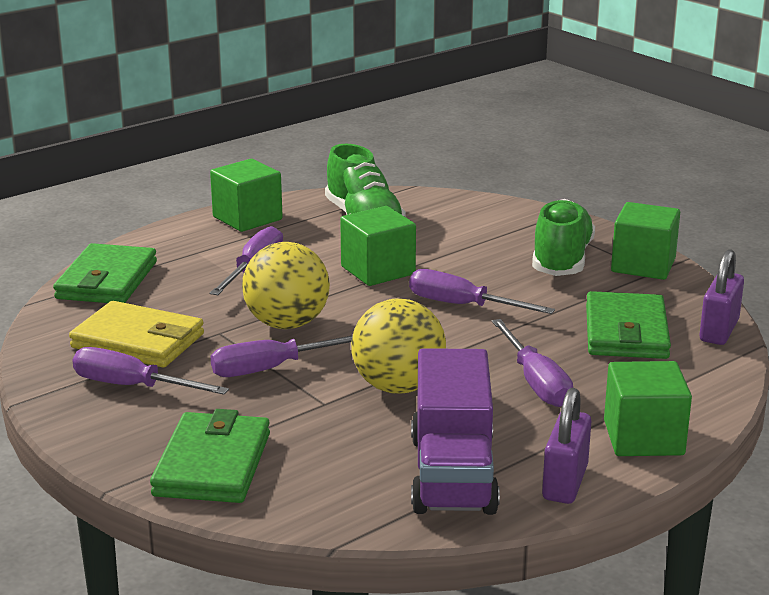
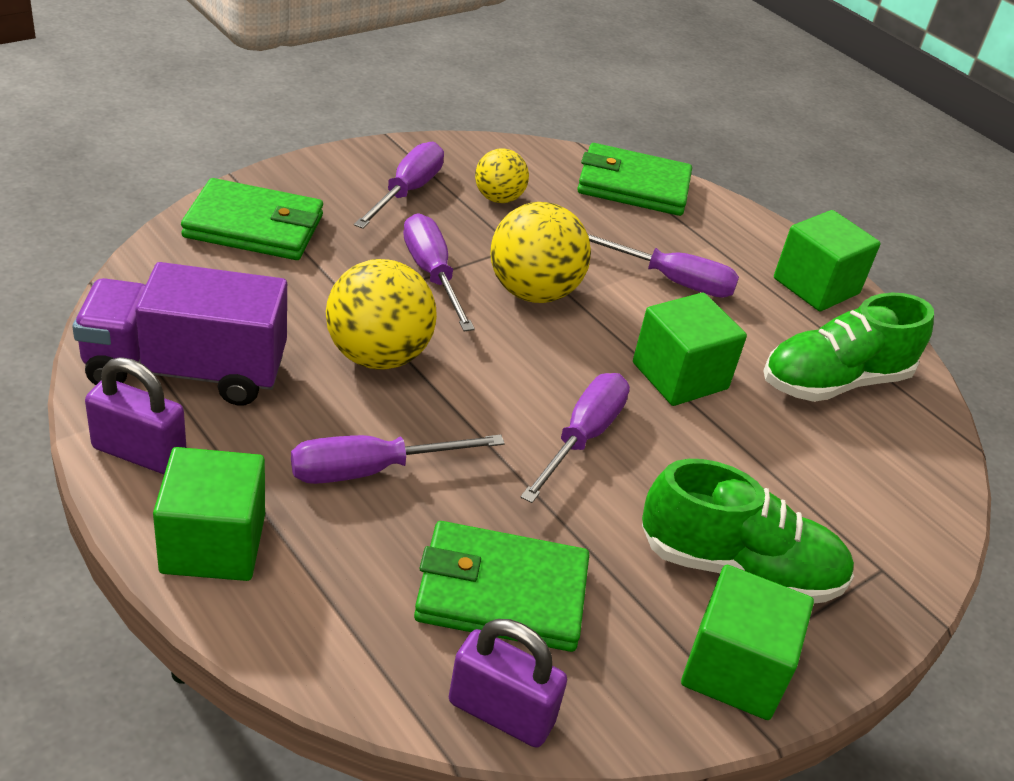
camera: 85 degrees right, 15 degrees up
yellow wallet [69,301,204,367] -> yellow ball [475,148,529,203]

